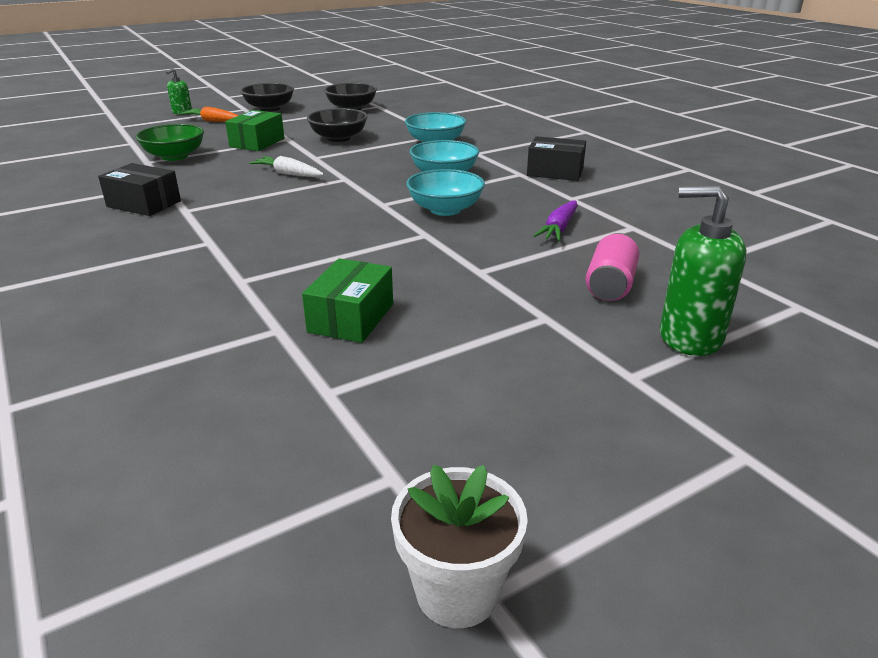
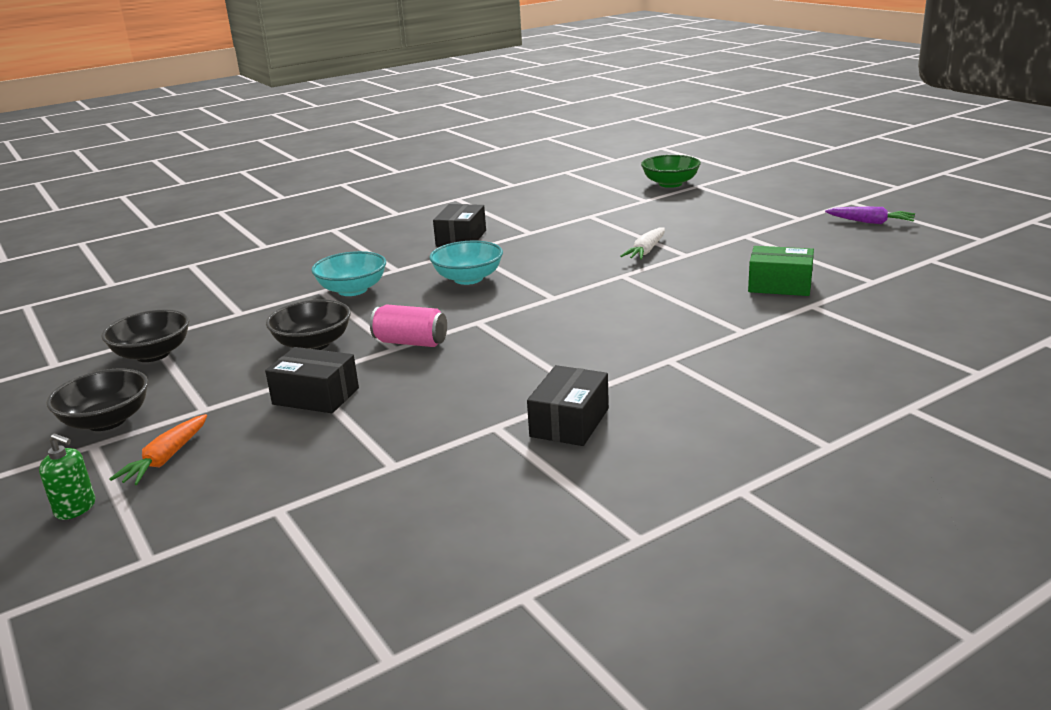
camera: 90 degrees left, 5 degrees down
green bowl [136,124,204,161] -> green bowl moved to [641,155,701,188]
green box [225,110,284,151] -> black box [265,347,359,413]
white carrot [249,156,324,177] -> white carrot moved to [621,227,665,260]
white flower pot [391,465,528,628] -> none
turquoise bowl [406,169,485,216] -> none
purple carrot [533,201,578,241] -> purple carrot moved to [825,207,915,224]
pink can [586,233,639,301] -> pink can moved to [370,304,447,347]
green soap dispenser [660,185,747,356] -> none

